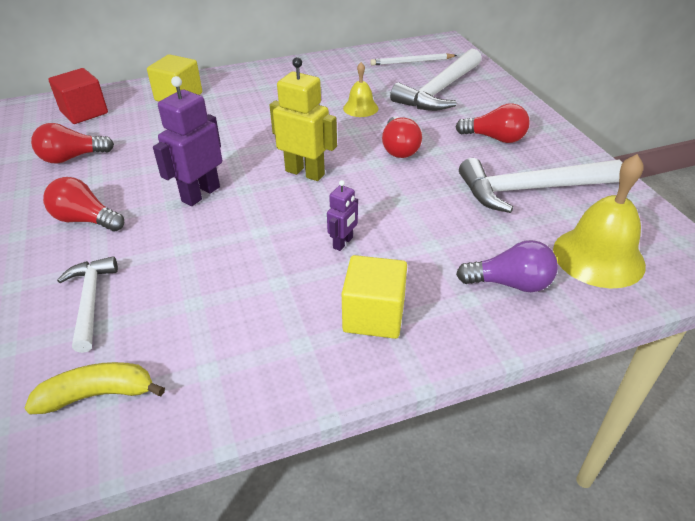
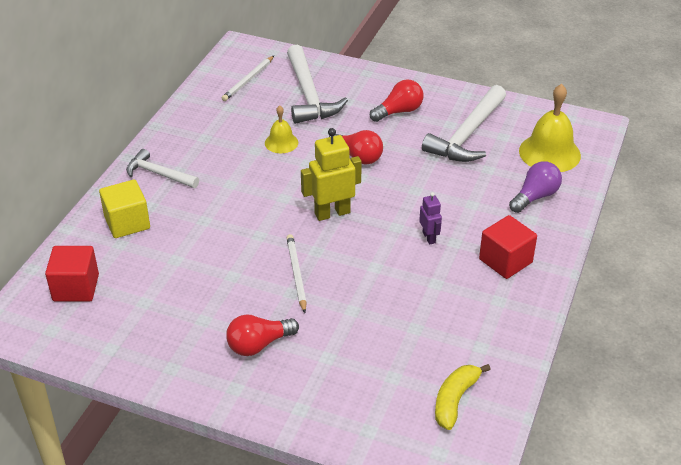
camera: 50 degrees left, 0 degrees up
red light bulb [31,123,114,164] -> none
white hammer [57,256,118,353] -> white hammer moved to [126,149,199,188]
purple robot [153,76,222,206] -> white pencil [286,234,307,313]
yellow cube [342,255,407,339] -> red cube [479,215,537,279]

